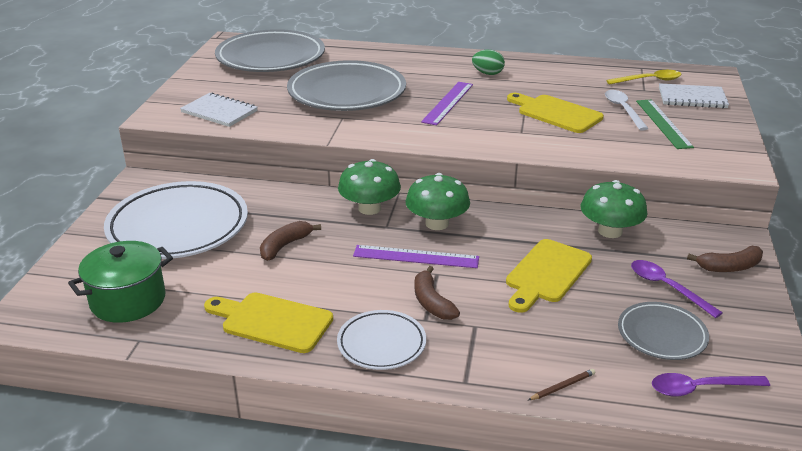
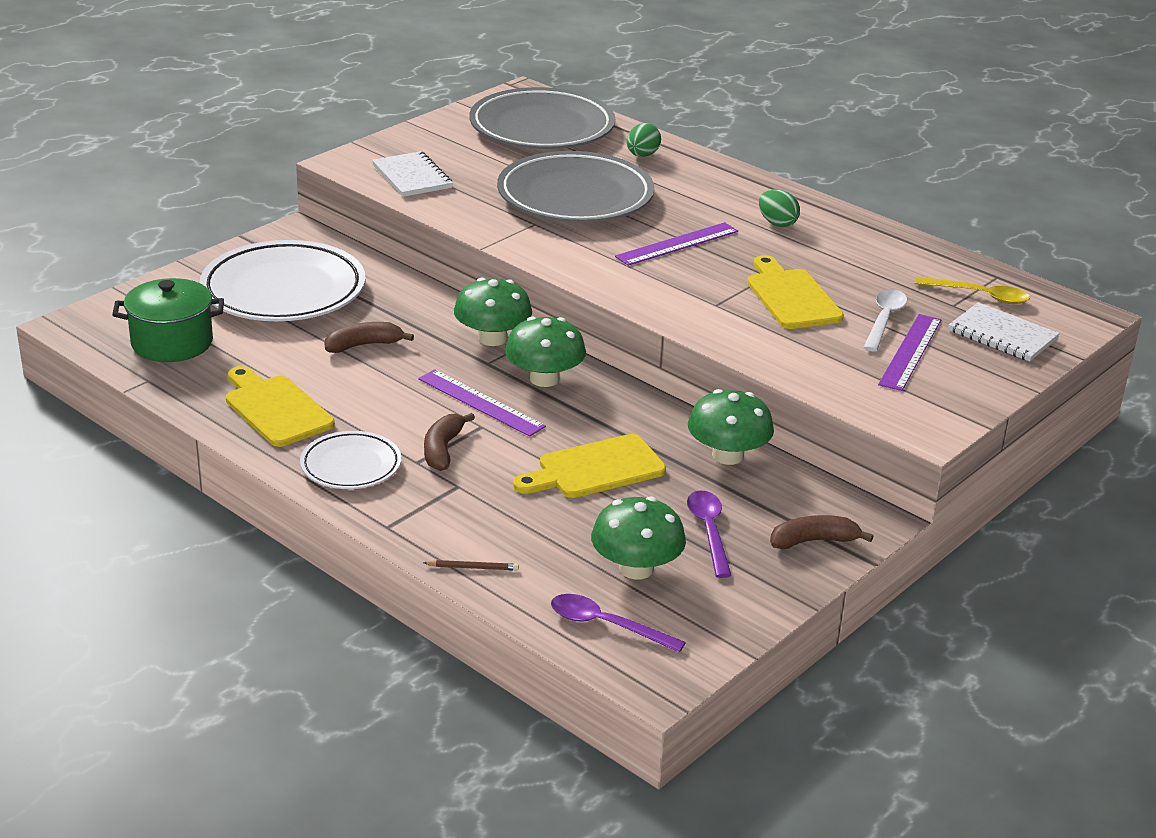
camera: 30 degrees right, 0 degrees up
grey plate [618,302,709,360] -> green mushroom [591,496,686,580]
green ruler [636,100,694,149] -> purple ruler [878,314,941,391]
brown banana [687,246,763,272] -> brown banana turned 150 degrees clockwise [770,515,874,549]
none -> green egg [627,123,661,157]

